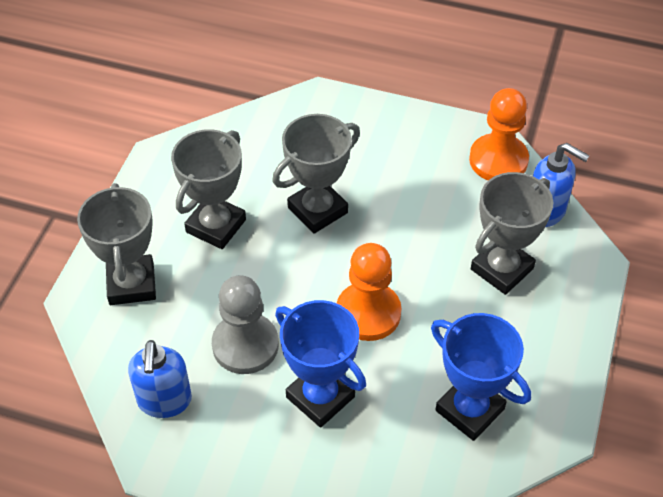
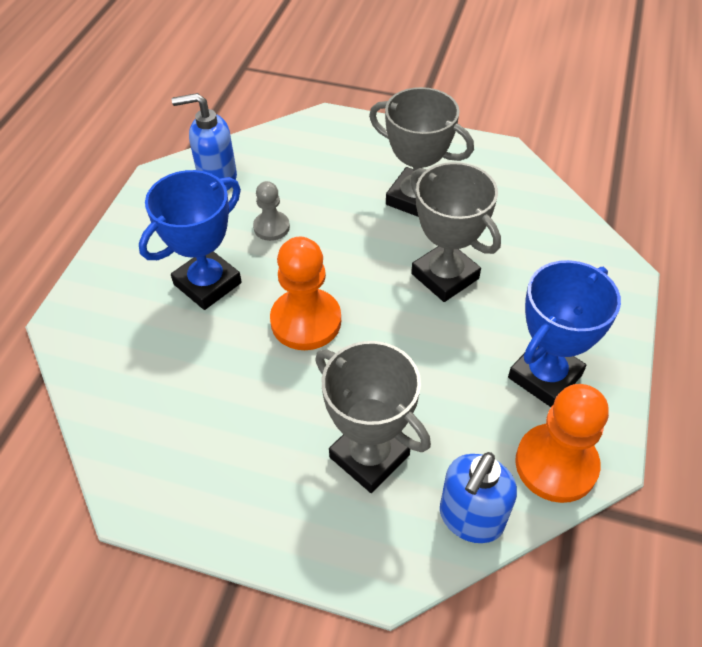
camera: 90 degrees right, 0 degrees up
grey trophy [77,183,156,305] -> none
grey pawn [212,276,279,374] -> grey pawn [253,181,290,241], size x0.56
blue trophy [431,313,531,441] -> blue trophy moved to [508,260,621,407]

